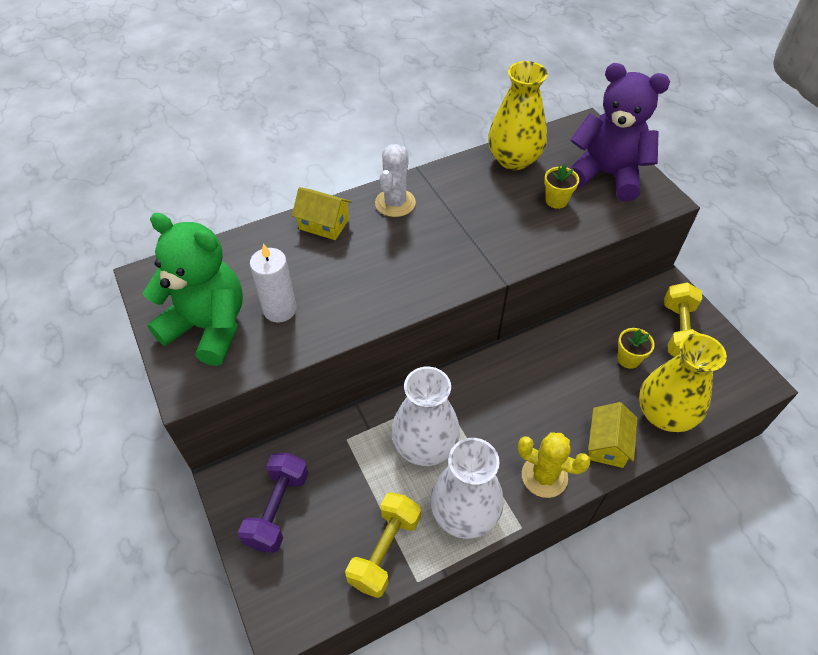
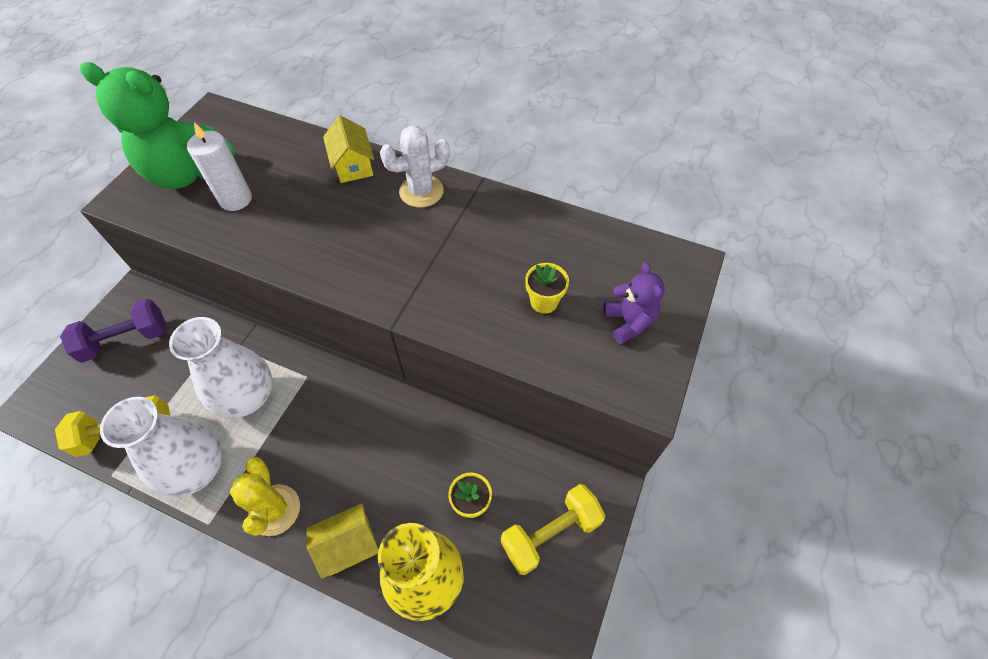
camera: 50 degrees right, 5 degrees up
green teddy bear [143,213,243,366] -> green teddy bear turned 120 degrees clockwise [80,62,235,189]
yellow vase [488,61,548,170] -> none
purple teddy bear [570,63,670,202] -> purple teddy bear [603,262,665,344], size x0.51

